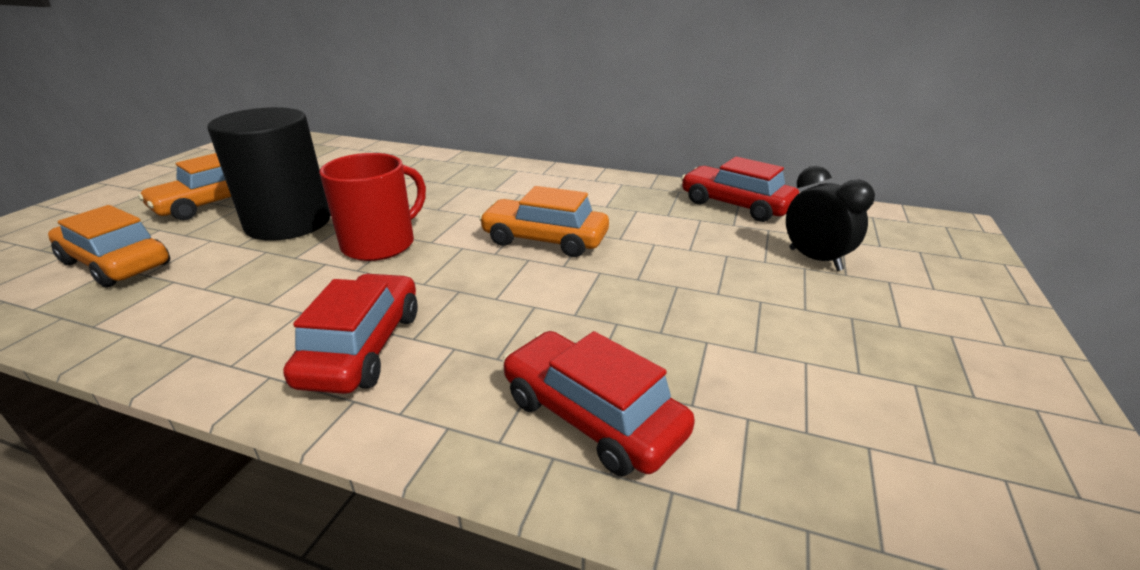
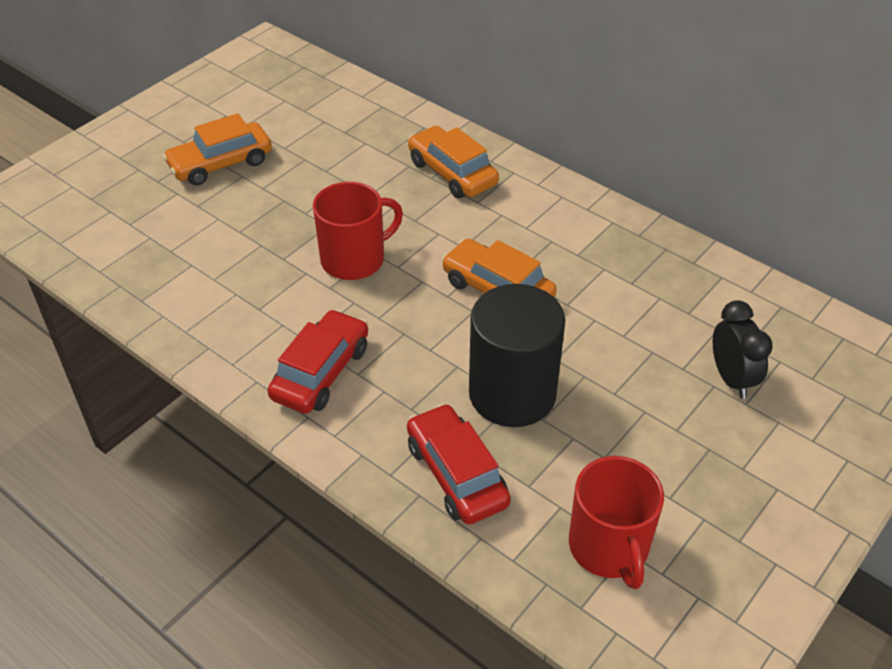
camera: 20 degrees right, 15 degrees up
orange car [48,205,170,288] -> orange car moved to [408,126,499,198]
black cylinder [207,107,331,241] -> black cylinder moved to [469,284,566,427]
red car [681,157,799,222] -> none
none -> red mug [569,456,664,589]

